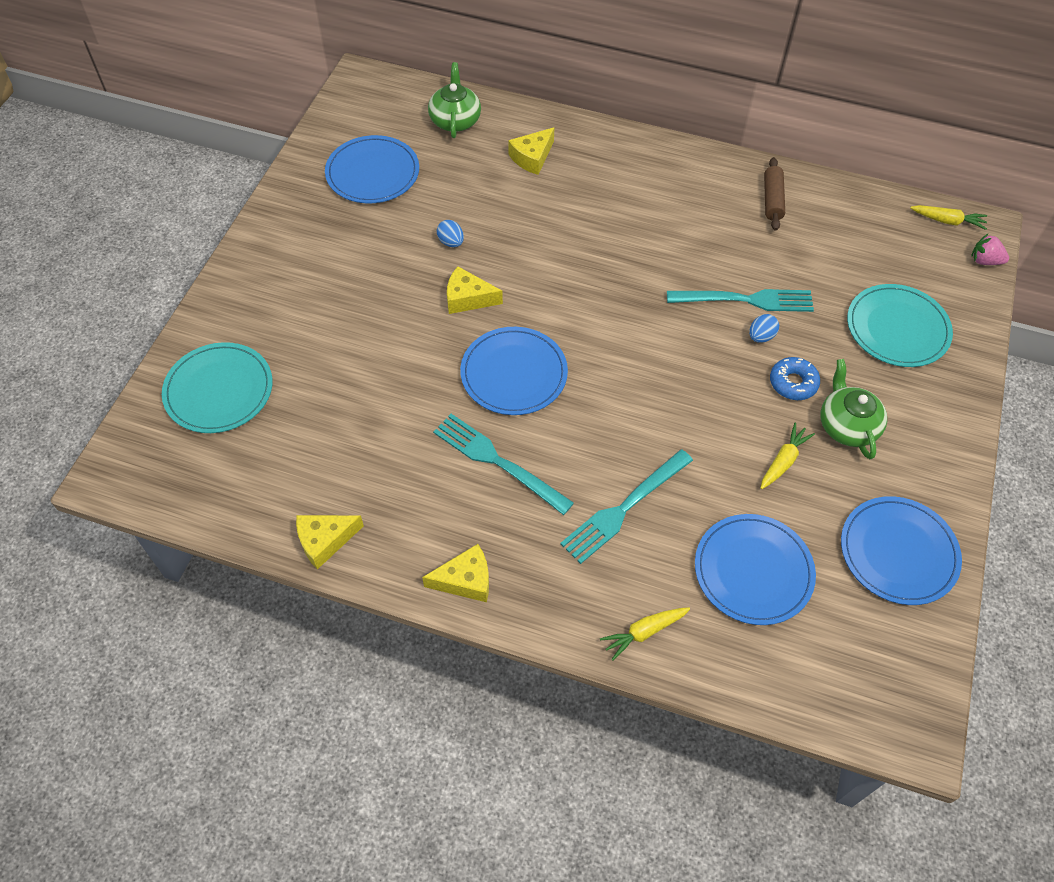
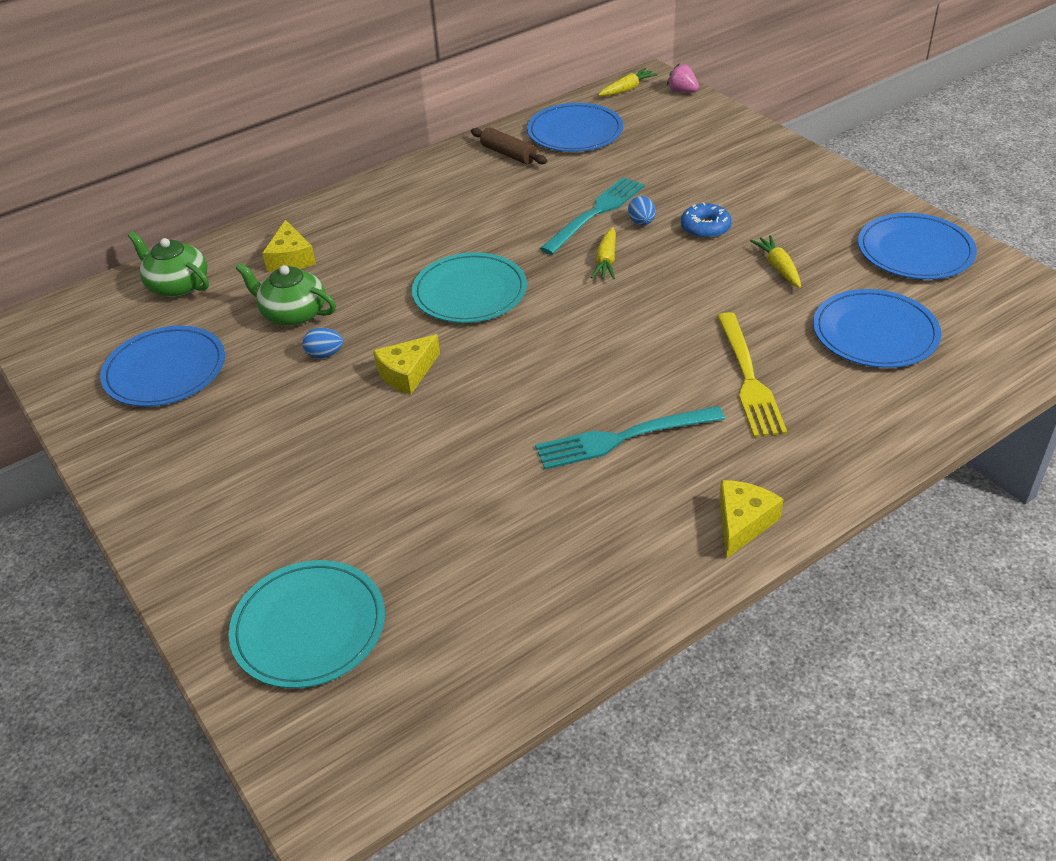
camera: 50 degrees left, 15 degrees down
yellow cheese [296,515,364,569] -> none
blue plate [460,327,568,415] -> blue plate moved to [527,103,623,152]
turquoise fork [560,449,693,564] -> yellow fork [717,312,787,437]
yellow carrot [600,607,690,661] -> yellow carrot moved to [591,227,616,279]
green teapot [820,359,887,459] -> green teapot moved to [236,263,336,326]
turquoise plate [847,284,953,367] -> turquoise plate moved to [412,252,527,323]
pink strawberry [972,234,1009,265] -> pink strawberry turned 75 degrees clockwise [667,63,699,93]

